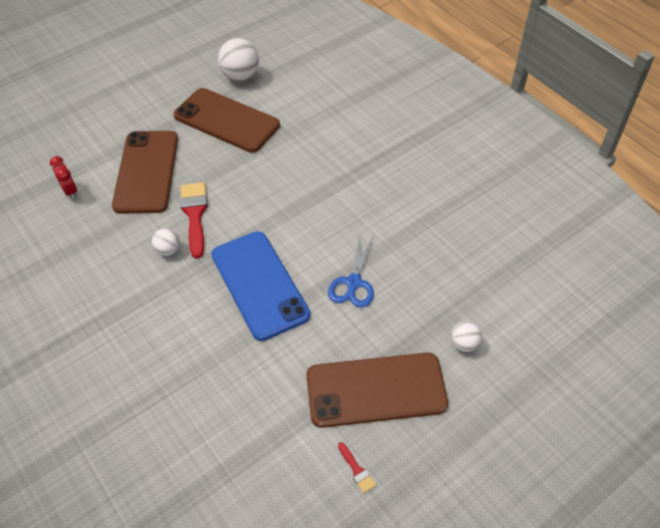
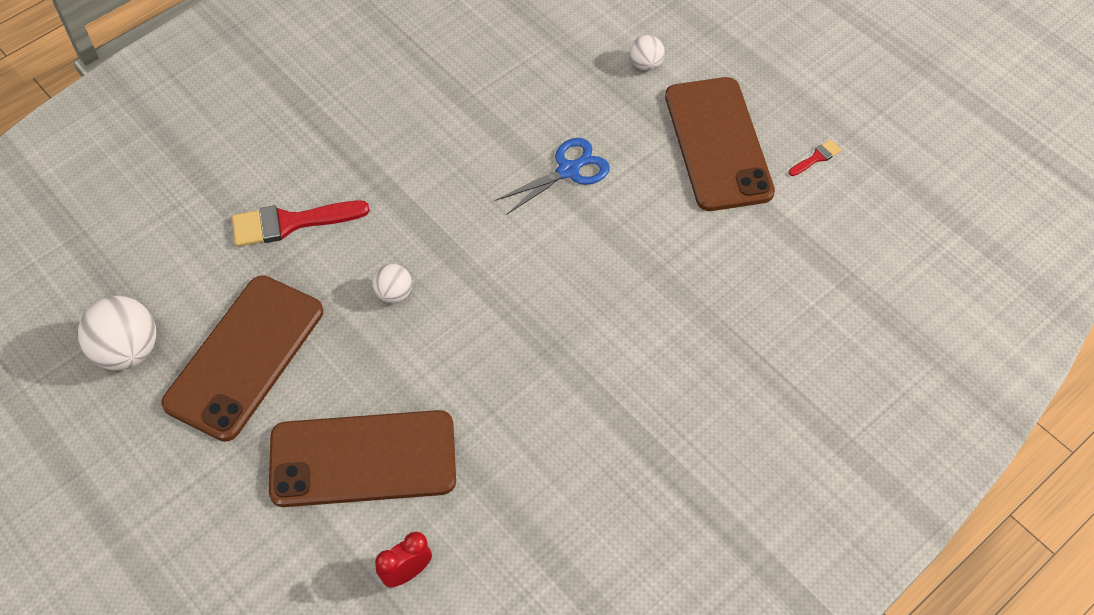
camera: 95 degrees left, 5 degrees up
white ball [152,228,180,256] -> white ball moved to [372,264,412,303]
red brush [180,182,208,259] -> red brush moved to [232,201,370,247]
blue phone [211,231,310,341] -> none
blue scissors [328,235,374,308] -> blue scissors turned 45 degrees counterclockwise [495,138,610,215]

